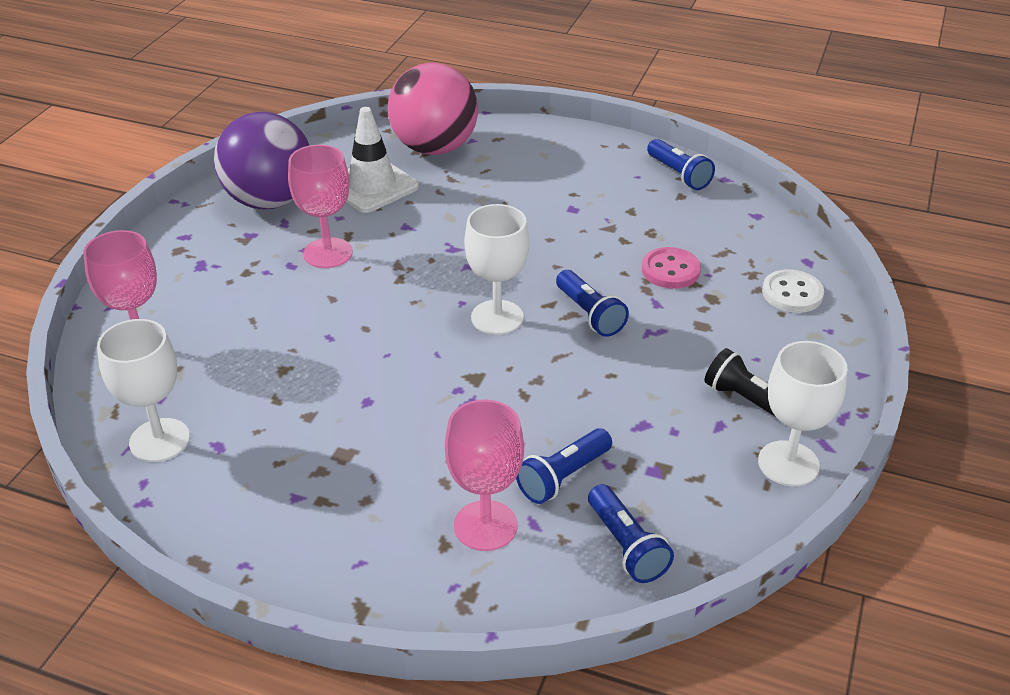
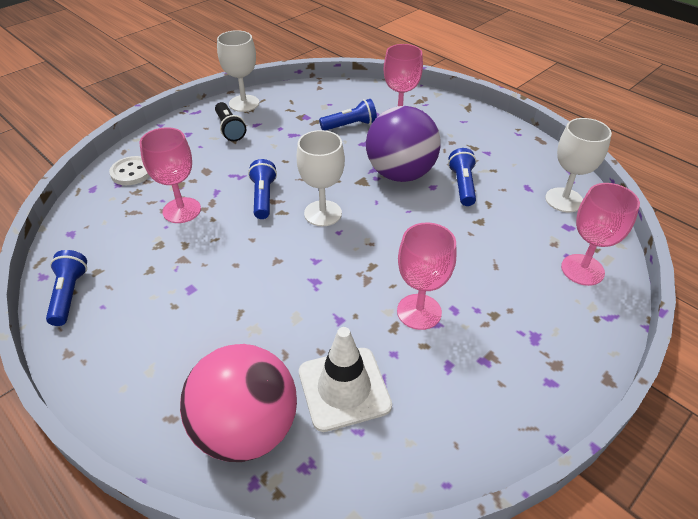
camera: 155 degrees left, 5 degrees up
purple ball [214,112,309,209] -> purple ball moved to [366,106,440,182]
blue flashlight [588,484,674,583] -> blue flashlight moved to [448,148,476,206]
pink button [642,247,701,289] -> pink goblet [140,127,201,223]

